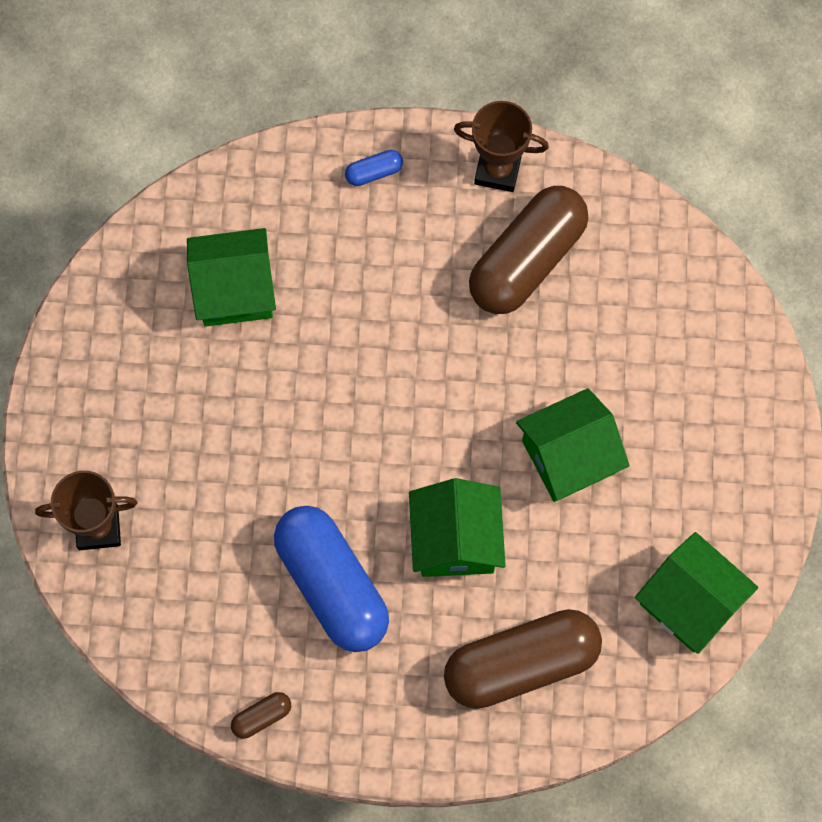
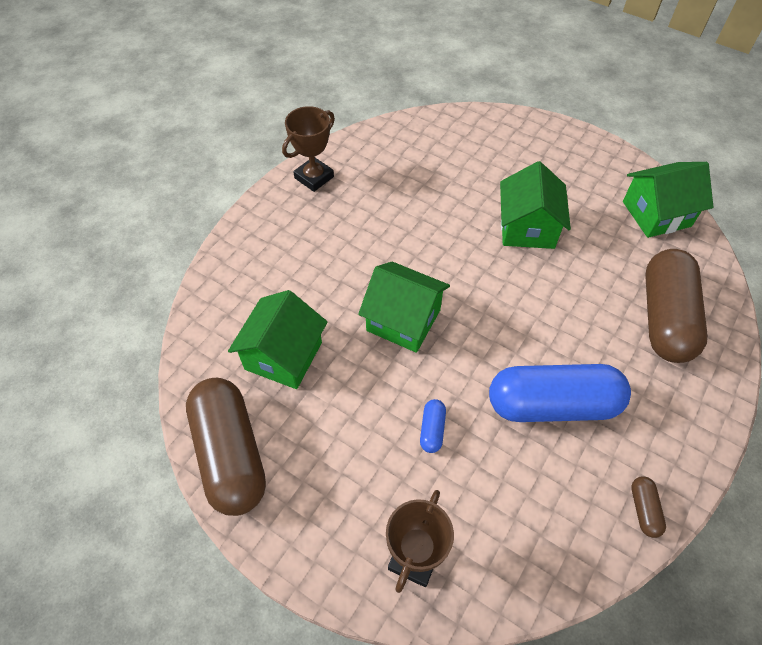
camera: 60 degrees left, 15 degrees down
blue capsule [345,150,403,186] -> blue capsule moved to [420,399,446,453]
green house [409,478,506,577] -> green house moved to [358,262,450,353]
brown capsule [469,186,588,314] -> brown capsule moved to [186,378,266,516]

